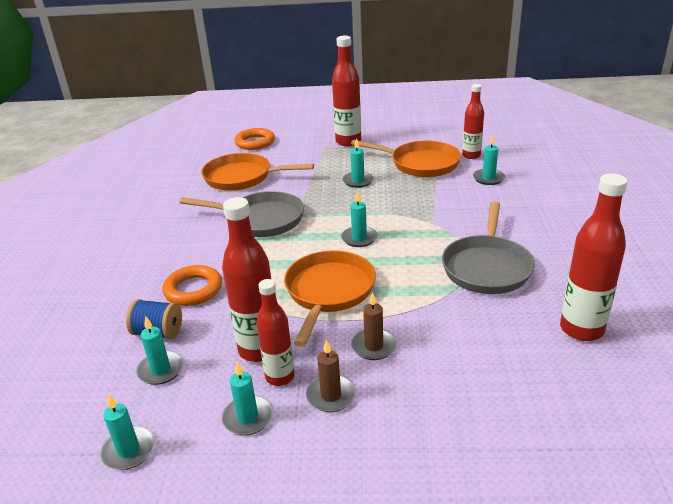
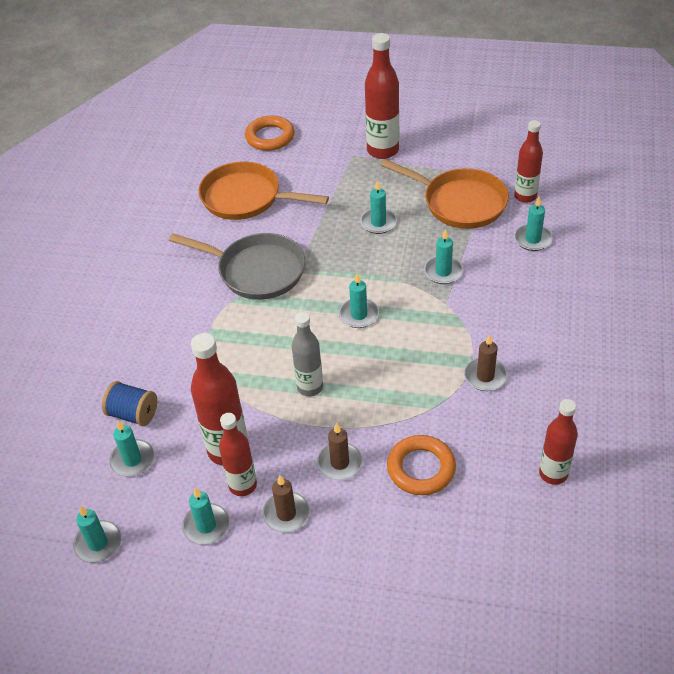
camera: 10 degrees right, 15 degrees up
orange ring [162,265,222,306] -> orange ring moved to [387,435,456,495]
orange pan [284,250,376,347] -> grey bottle [292,312,323,396]
grey pan [442,201,535,294] -> brown candle [464,334,507,391]
red bottle [560,174,628,341] -> red bottle [539,399,578,485], size x0.66
none -> turquoise candle [424,229,463,284]

